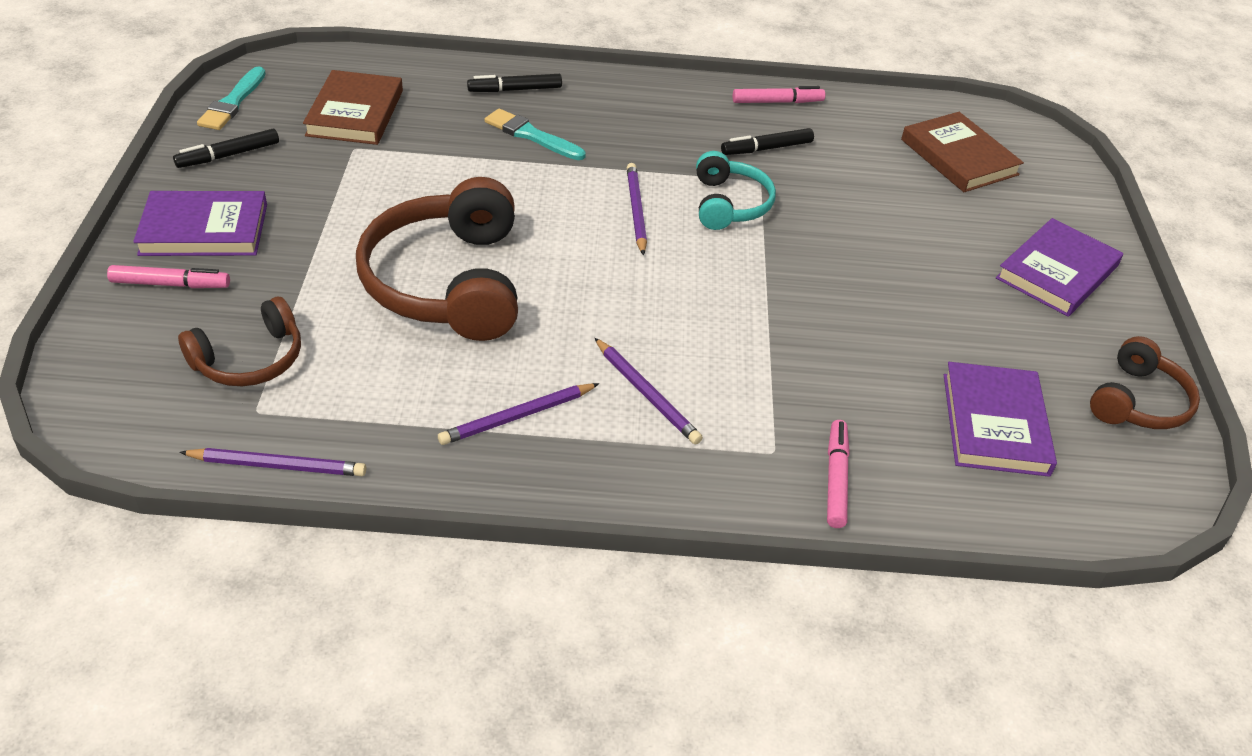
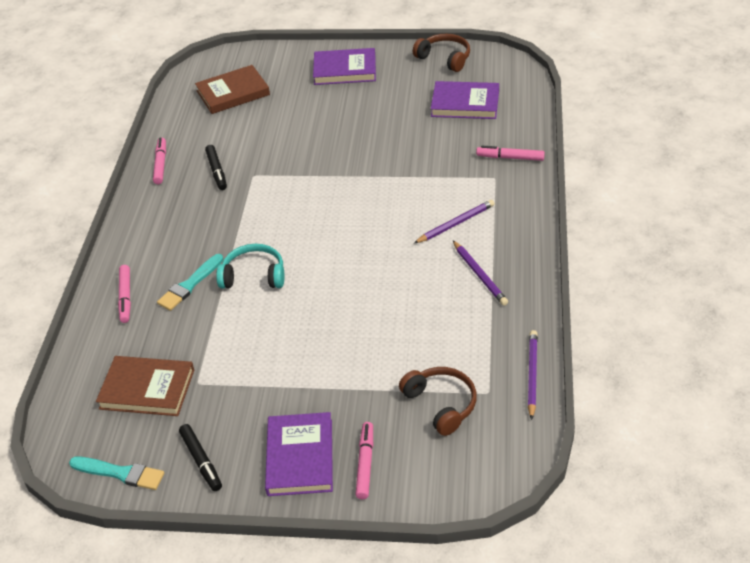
camera: 80 degrees left, 0 degrees up
brown headphones [356,177,518,341] -> none
black marker [467,74,562,92] -> pink marker [118,265,131,323]
purple pencil [627,163,647,256] -> none
turquoise headphones [696,151,776,230] -> turquoise headphones moved to [216,244,285,288]
purple book [996,218,1123,317] -> purple book turned 45 degrees counterclockwise [313,48,376,85]

